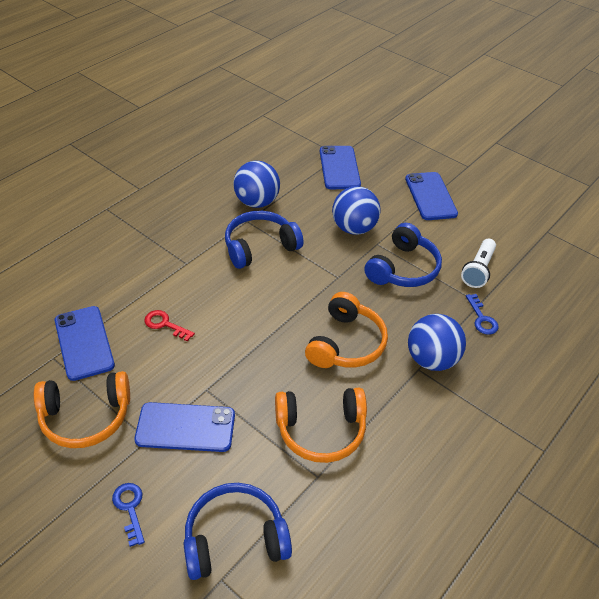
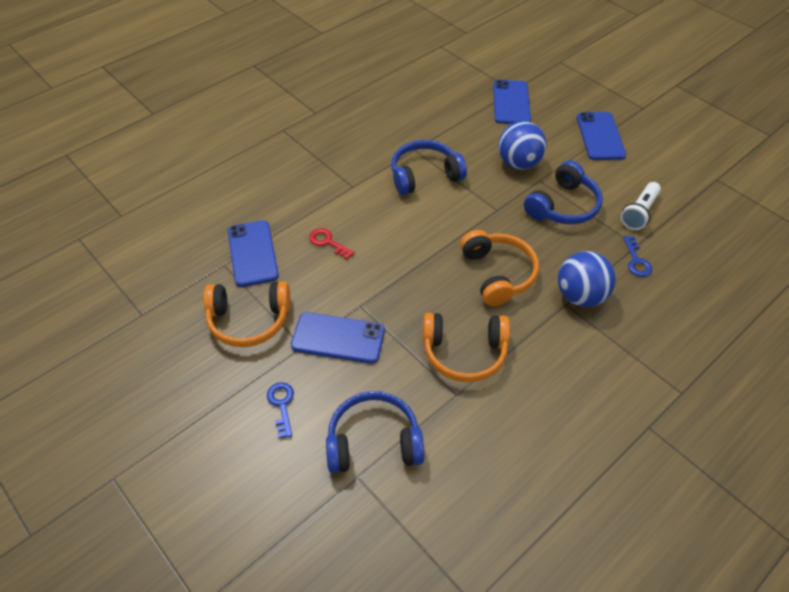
camera: 10 degrees right, 5 degrees up
blue ball [233,161,280,208] -> none
orange headphones [305,292,388,368] -> orange headphones turned 45 degrees counterclockwise [460,230,539,306]

